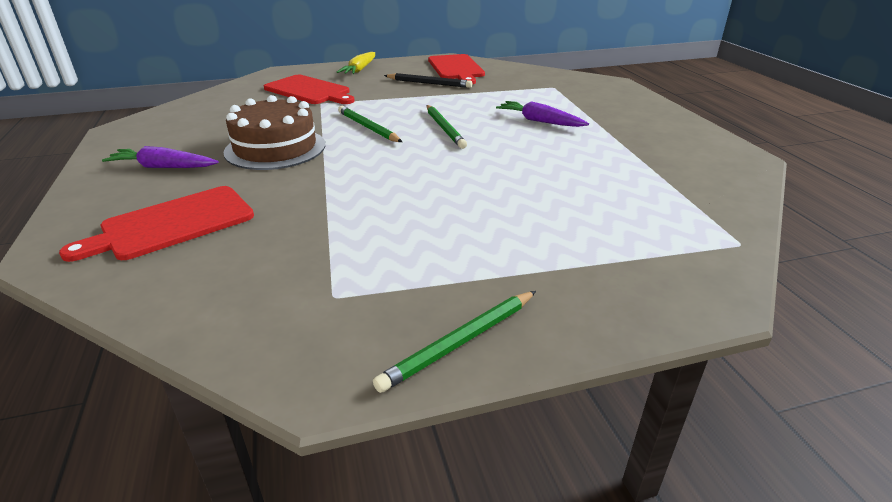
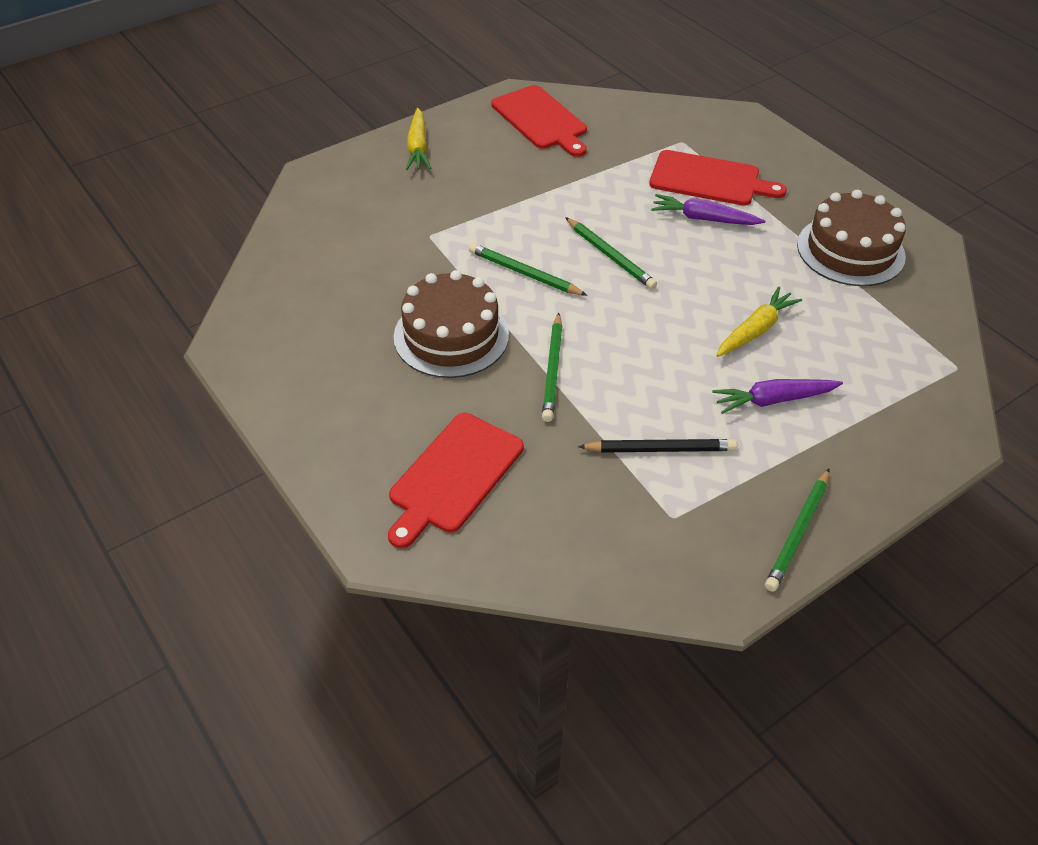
camera: 20 degrees left, 15 degrees up
purple carrot [102,146,219,168] -> purple carrot moved to [712,379,843,414]
red cutting board [264,75,355,104] -> red cutting board moved to [649,150,787,206]
black pencil [384,73,472,88] -> black pencil moved to [578,439,737,453]
none -> green pencil [542,313,562,422]
none -> yellow carrot [716,287,802,357]
none -> brown cake [797,190,906,286]

